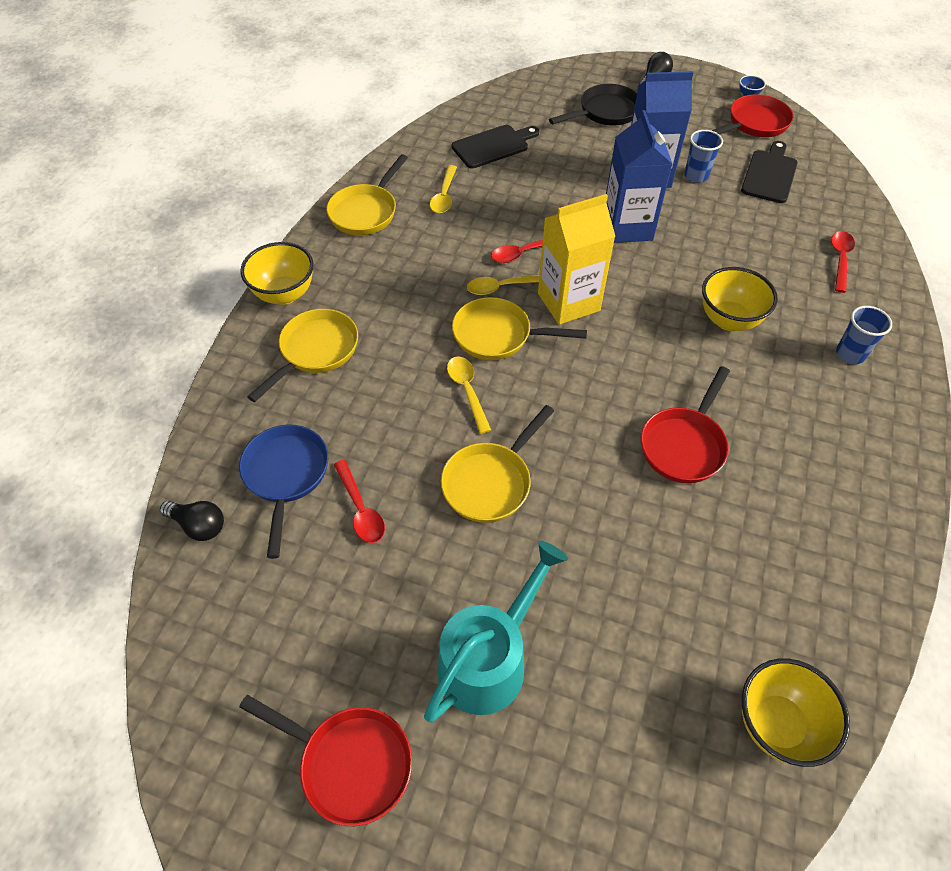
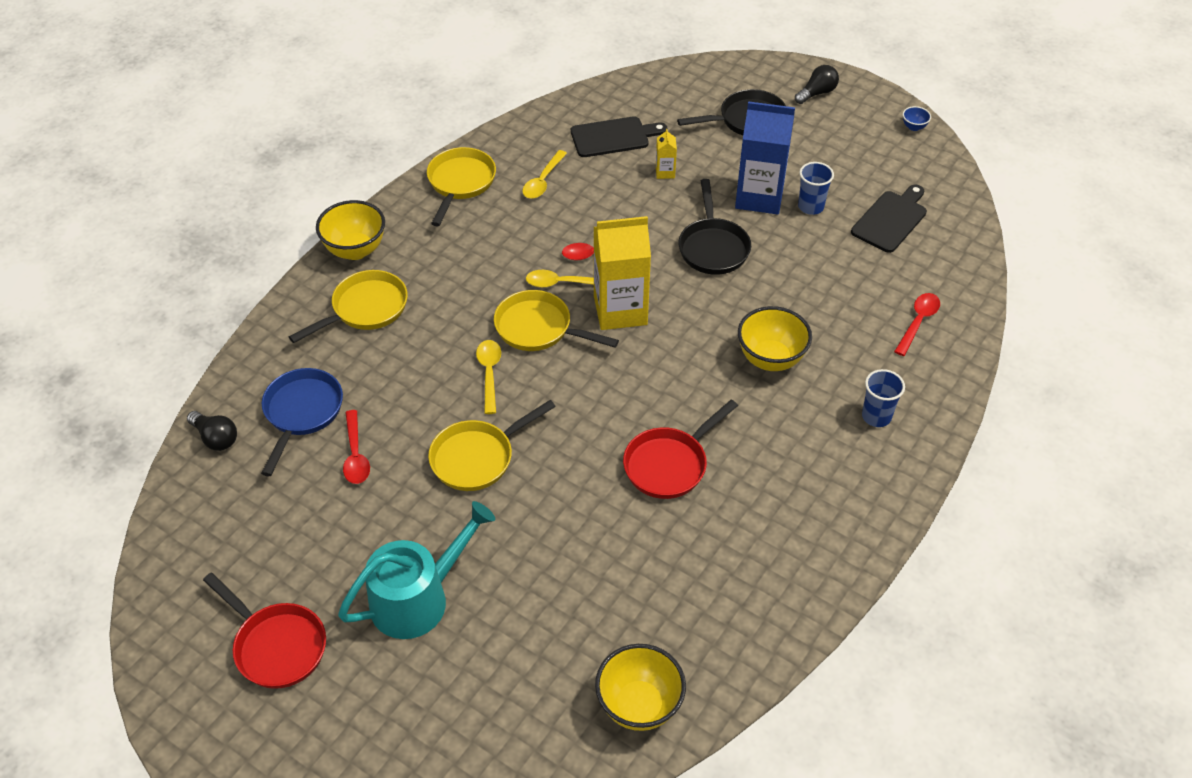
camera: 15 degrees right, 5 degrees down
yellow pan [326,154,408,236] -> yellow pan turned 150 degrees clockwise [427,147,496,226]
blue carton [606,110,673,243] -> black pan [678,179,751,275]
red pan [712,95,794,137] -> none
none -> yellow carton [656,129,677,179]

